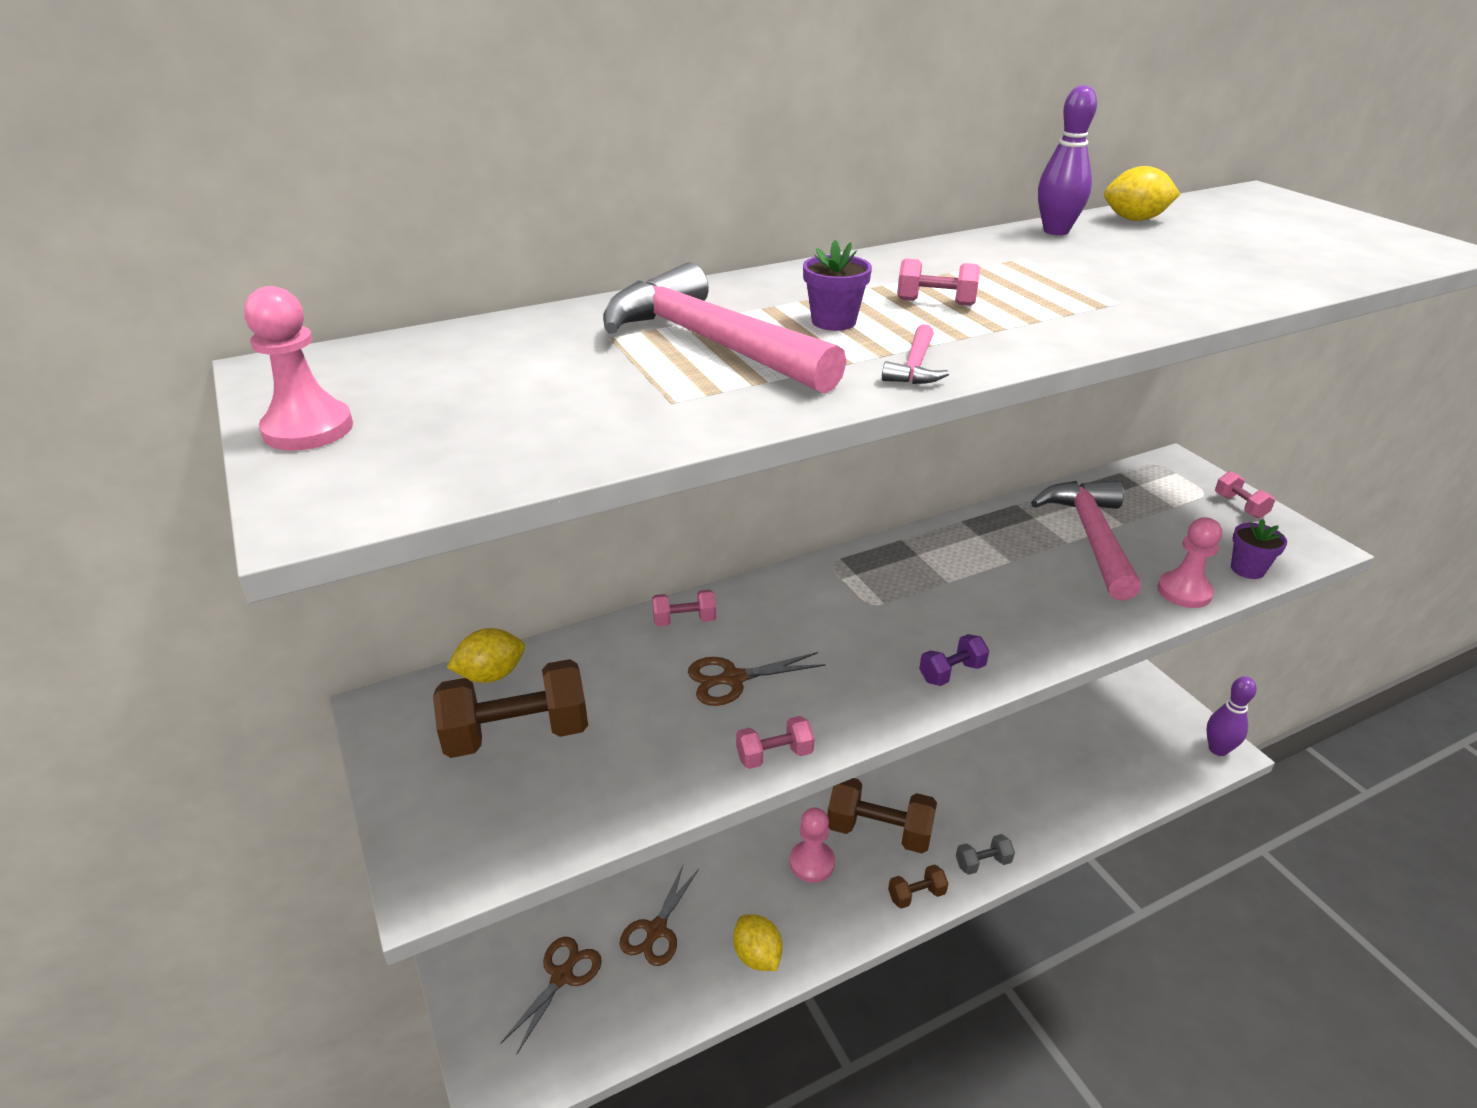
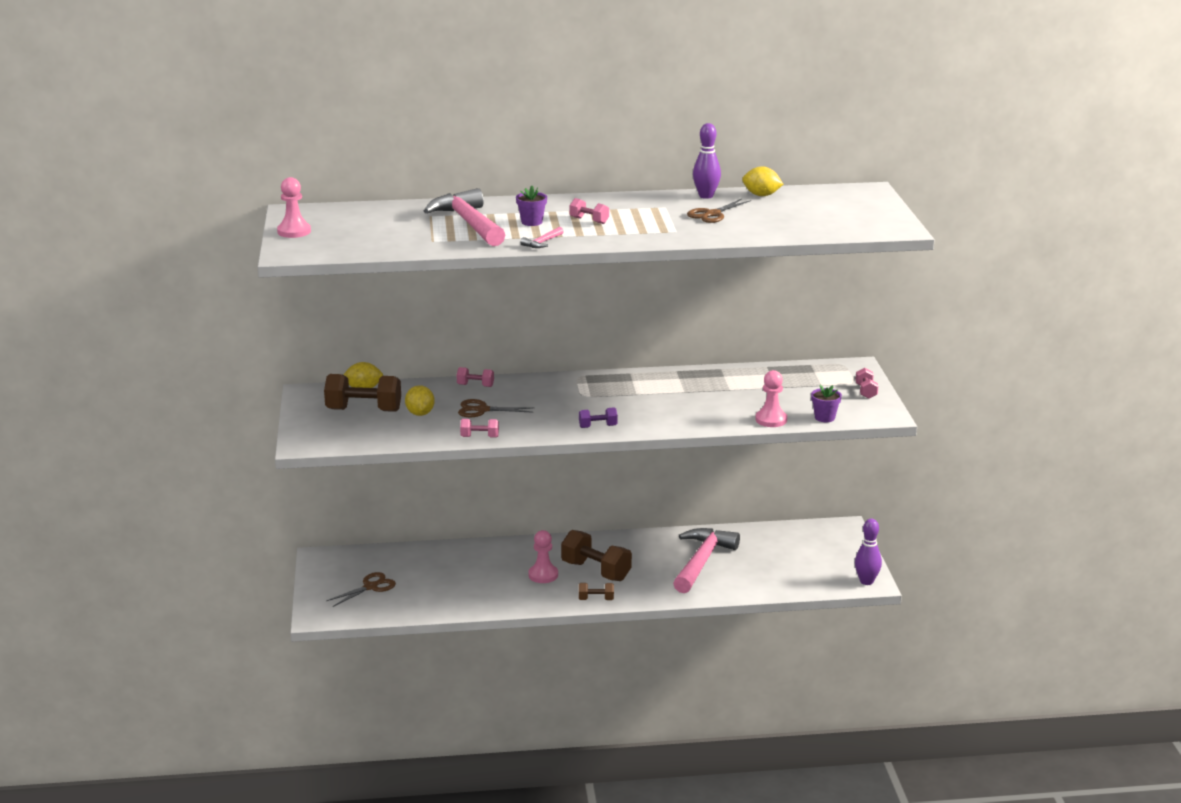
camera: 20 degrees right, 10 degrees down
brown scissors [619,865,699,966] -> brown scissors moved to [687,199,751,223]
yellow lemon [733,914,783,971] -> yellow lemon moved to [405,385,435,416]
grey dumbbell [956,834,1015,875] -> none
pink hammer [1031,481,1141,600] -> pink hammer moved to [673,528,740,593]

